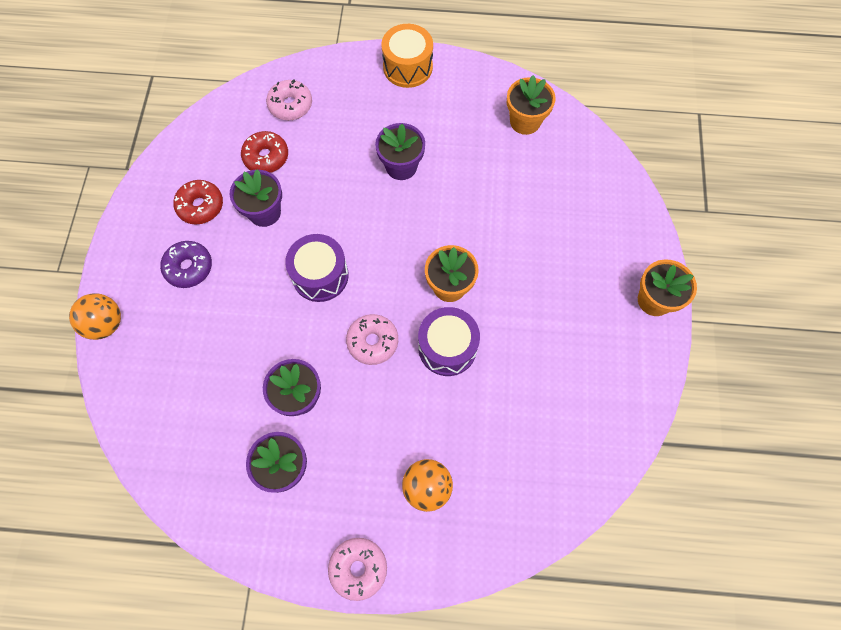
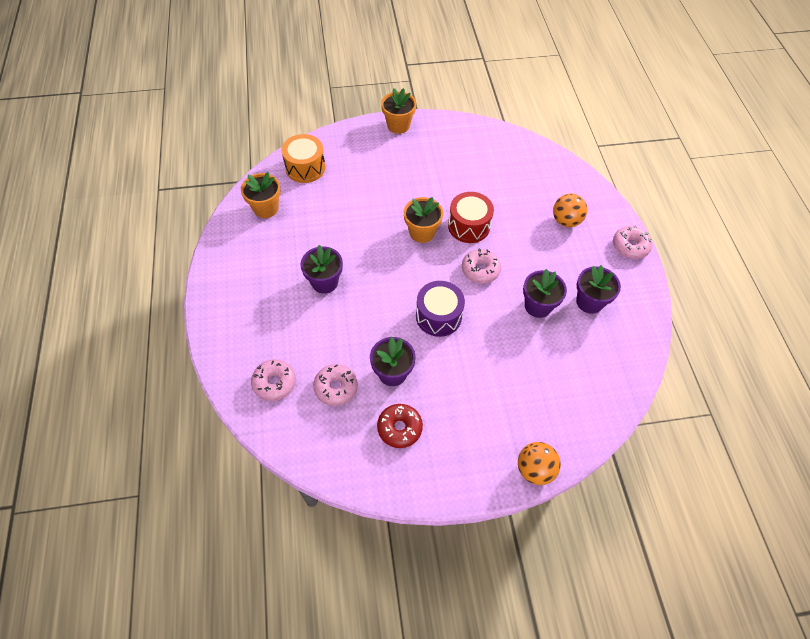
camera: 105 degrees left, 10 degrees down
purple donut [160,241,212,288] -> none
red donut [241,131,288,173] -> pink donut [313,364,358,406]
orange drum [382,24,433,88] -> orange drum moved to [282,134,325,183]
purple drum [418,307,480,376] -> red drum [448,192,494,243]

